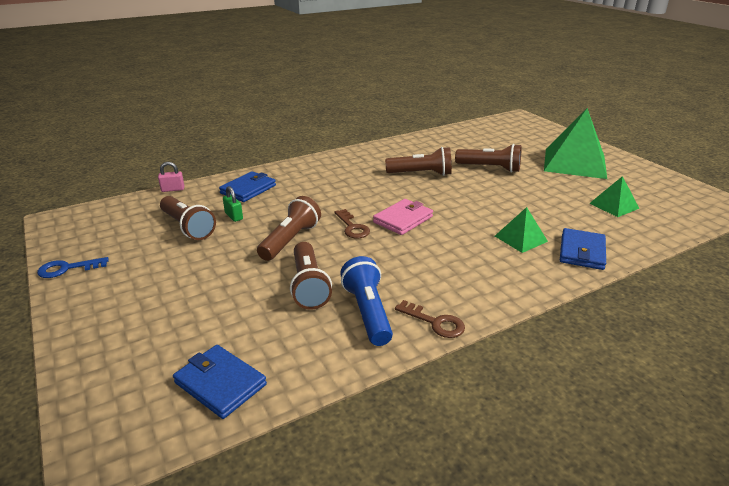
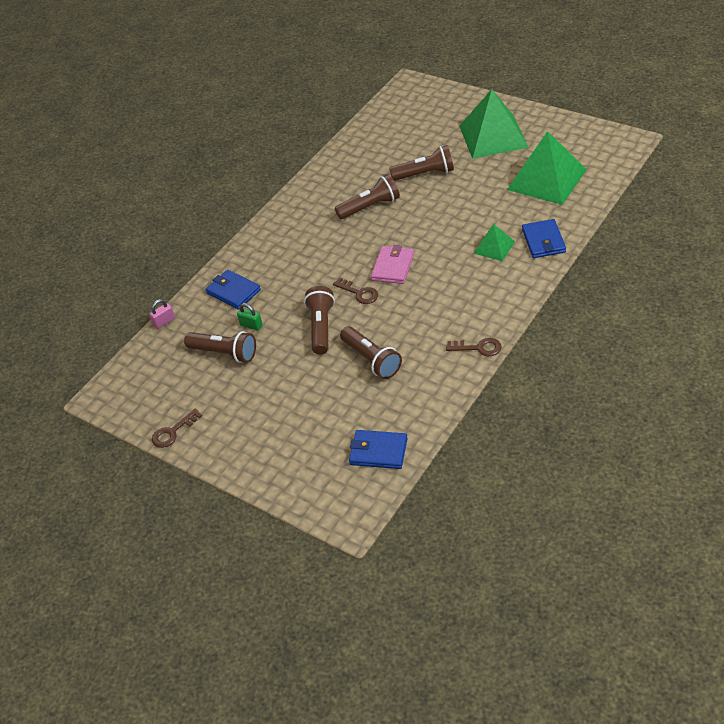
camera: 20 degrees left, 15 degrees up
blue key [37,257,109,278] -> brown key [152,409,202,448]
blue wallet [219,171,276,202] -> blue wallet turned 60 degrees counterclockwise [206,270,261,310]
blue flashlight [340,256,393,346] -> none
green pyramid [590,176,640,217] -> green pyramid [507,131,587,205], size x2.01

